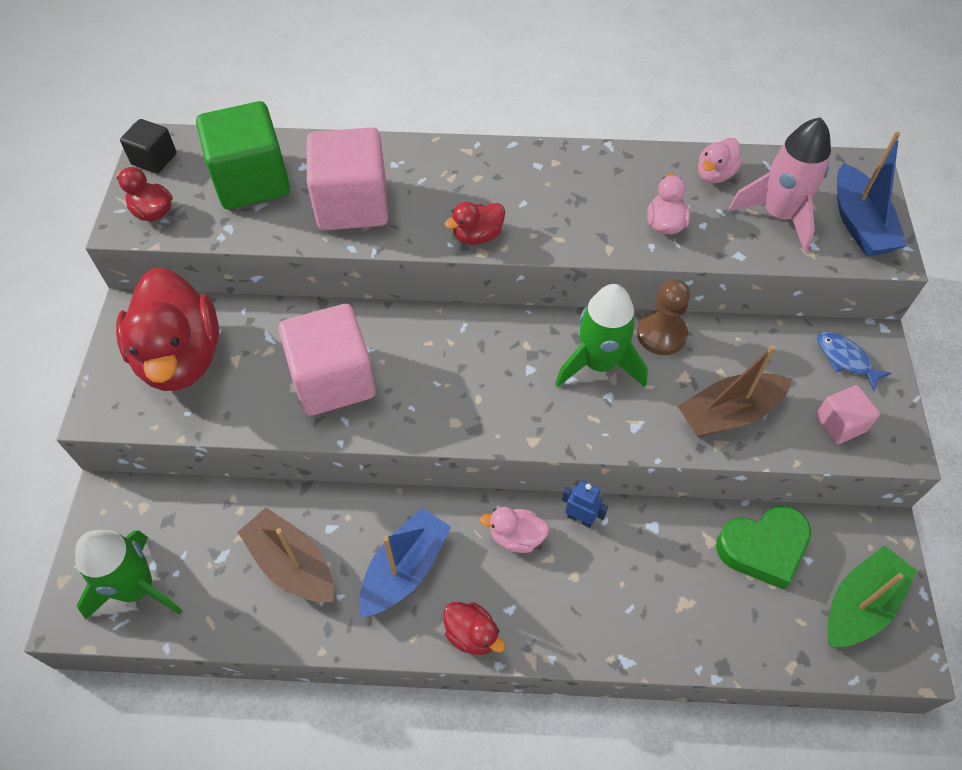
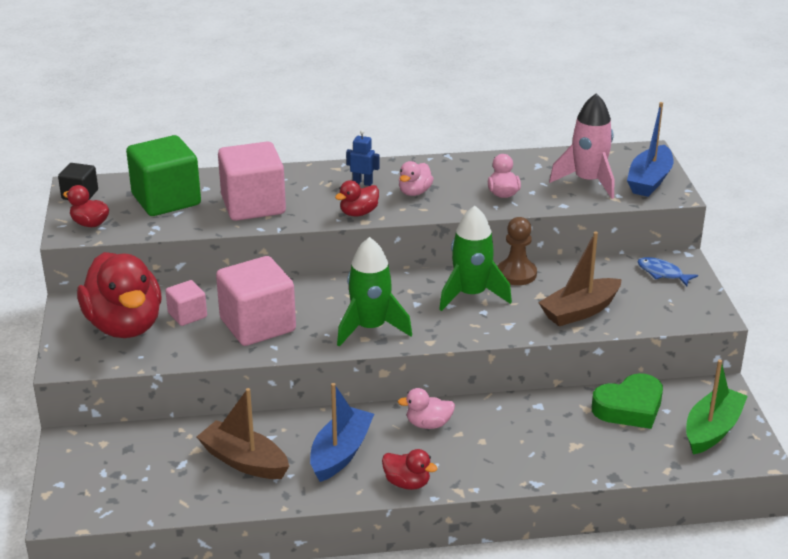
camera: 10 degrees left, 25 degrees down
green rocket [75,530,183,619] -> green rocket moved to [337,237,412,347]
blue robot [562,480,608,528] -> blue robot moved to [346,130,380,186]
pink duck [698,138,743,183] -> pink duck moved to [399,161,434,196]
pink cube [815,385,880,444] -> pink cube moved to [166,280,207,326]
blue boat [837,132,907,256] -> blue boat turned 45 degrees clockwise [627,102,673,197]

